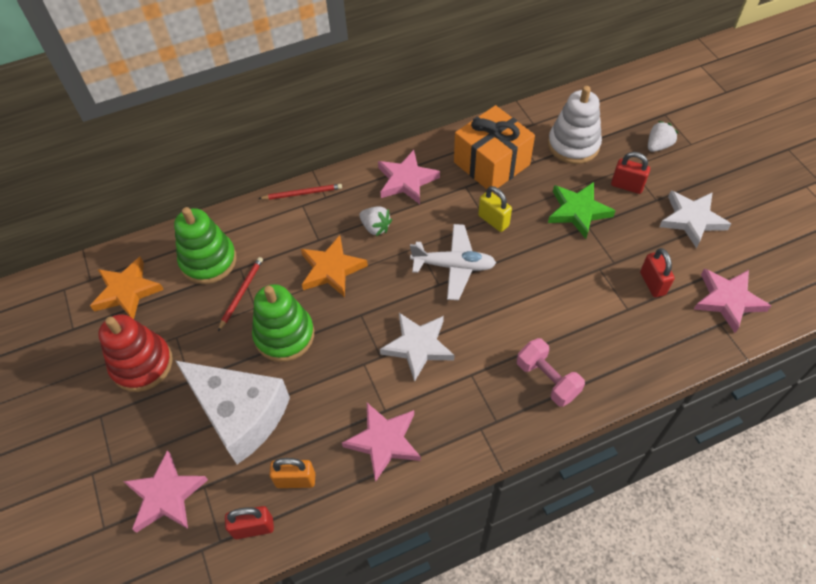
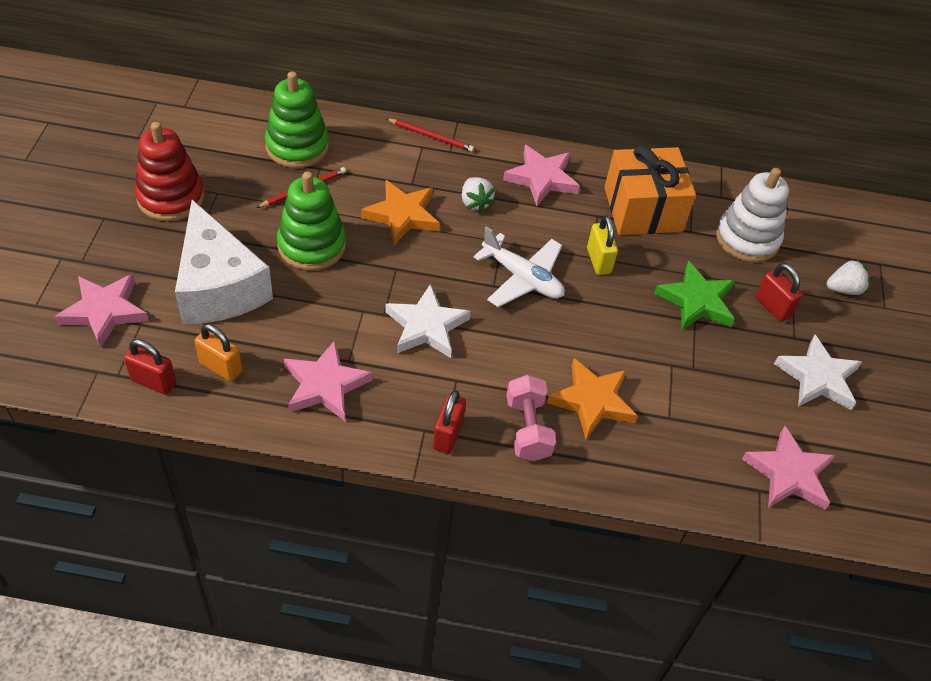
camera: 25 degrees right, 5 degrees down
orange star [90,257,164,319] -> orange star moved to [547,358,638,439]
red padlock [640,248,675,298] -> red padlock moved to [433,390,466,454]

